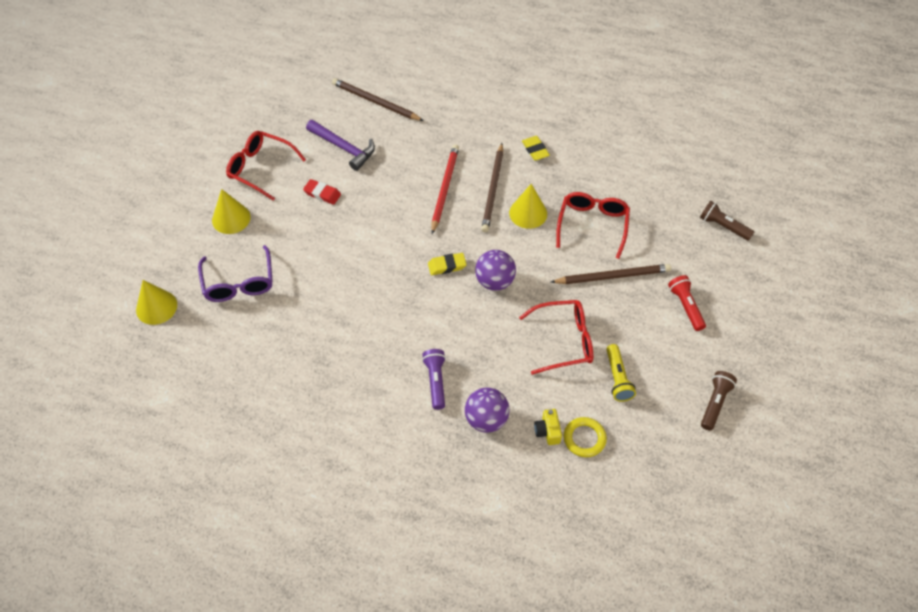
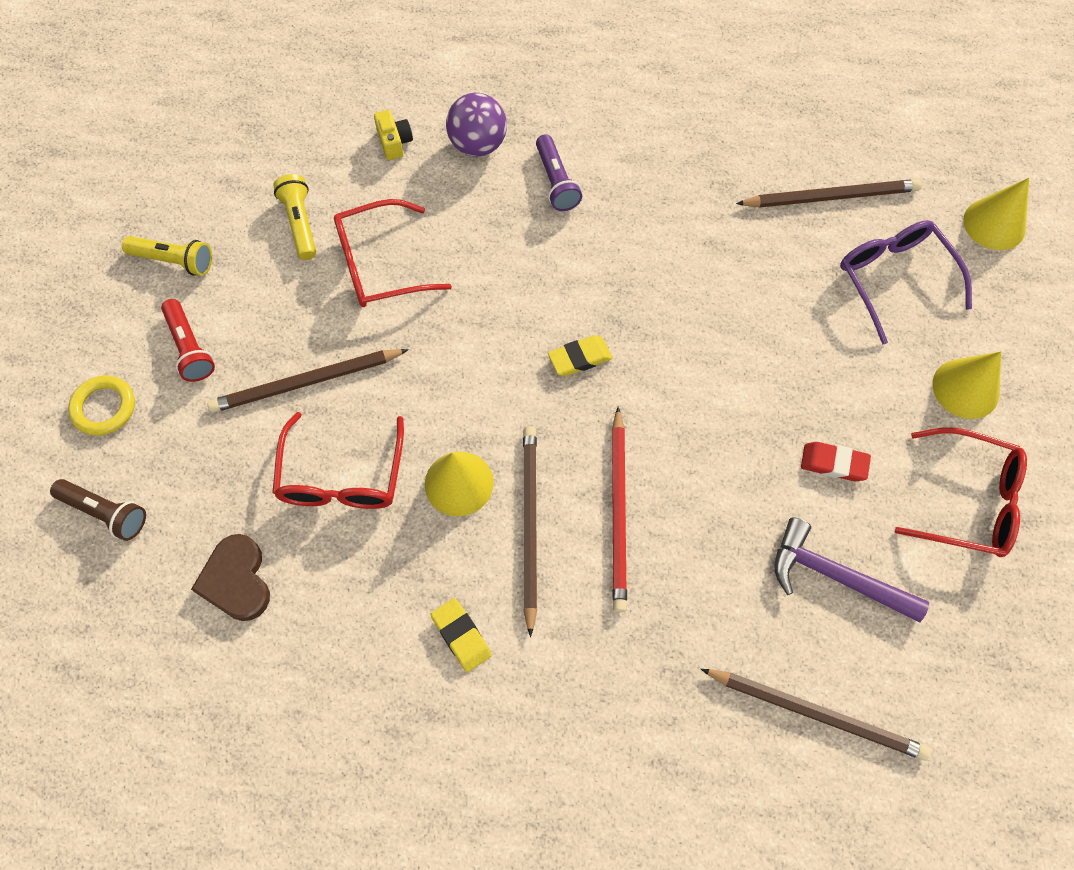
camera: 170 degrees right, 10 degrees up
purple ball [475,250,516,291] -> none
yellow ring [563,417,607,457] -> yellow ring moved to [68,375,135,436]
brown flashlight [701,371,737,430] -> none
none -> yellow flashlight [122,236,212,276]
none -> brown heart [191,534,270,621]
none -> brown pencil [736,179,921,208]

